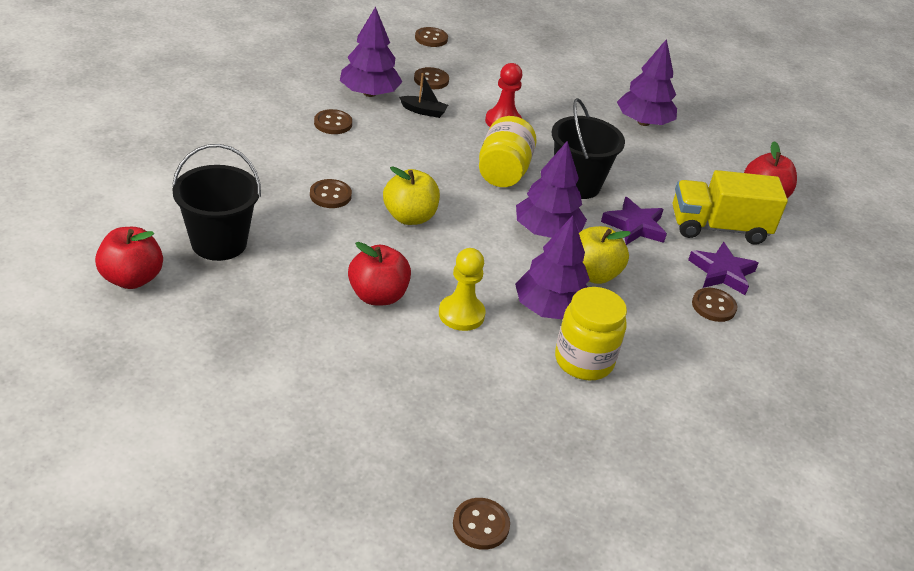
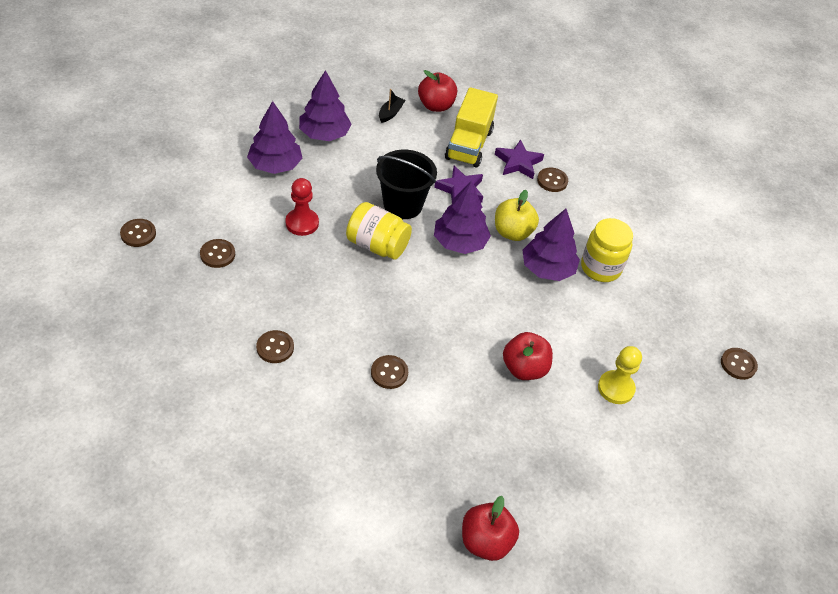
camera: 75 degrees left, 10 degrees up
black bucket [172,144,261,261] -> none
purple tree [340,6,402,97] -> purple tree moved to [247,101,302,174]
yellow apple [383,166,440,225] -> none
black boat [399,73,448,118] -> black boat moved to [379,89,406,123]
yellow pawn [439,248,486,331] -> yellow pawn moved to [598,346,642,404]

